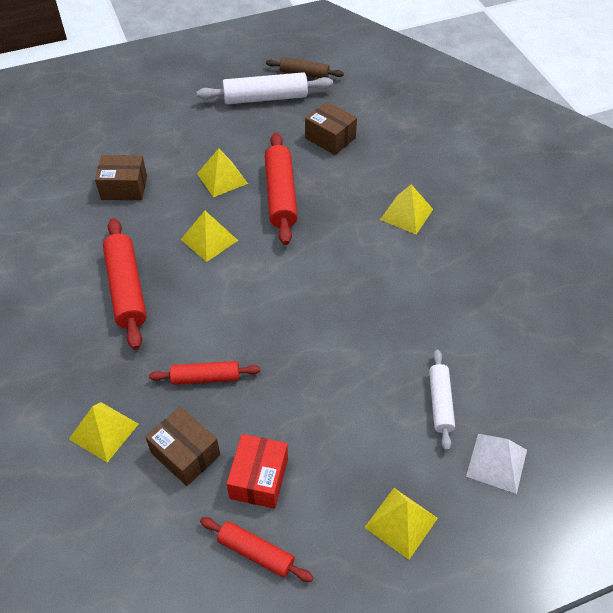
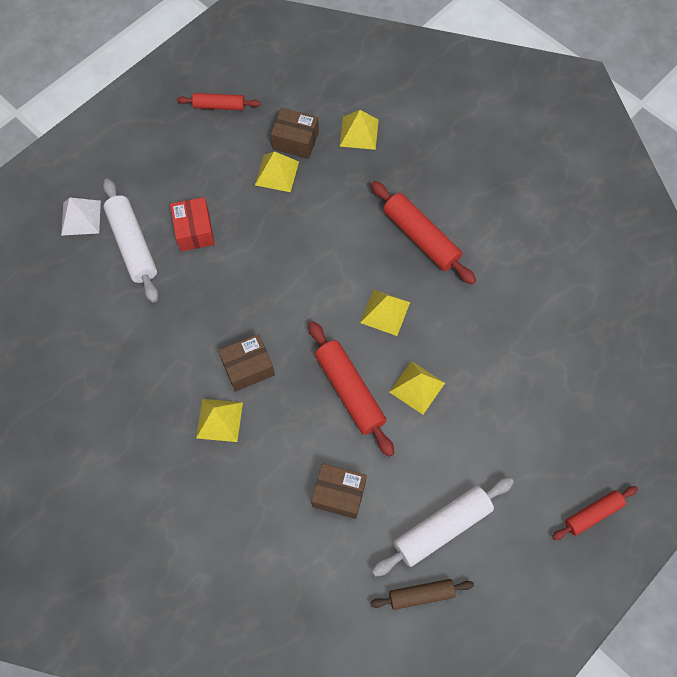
camera: 155 degrees right, 15 degrees up
brown box [95,155,147,200] -> brown box moved to [218,334,275,392]
red rolling pin [149,361,260,385] -> red rolling pin moved to [552,486,638,540]
red box [226,434,288,509] -> red box moved to [170,197,215,251]
yellow pyramid [364,488,438,560] -> yellow pyramid moved to [255,151,299,192]
white rolling pin [429,350,455,451] -> white rolling pin [103,178,158,303], size x1.65

